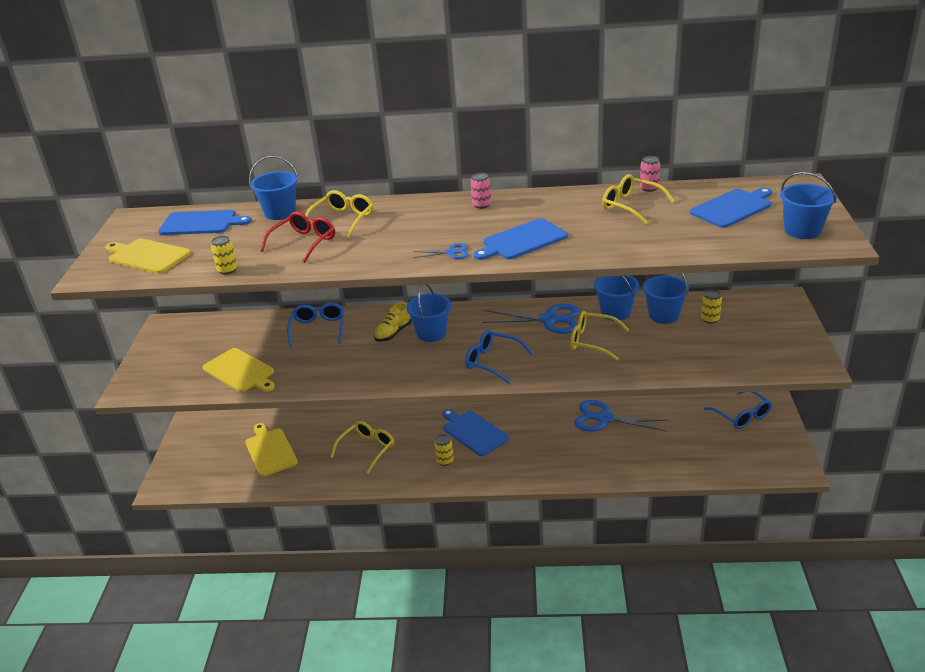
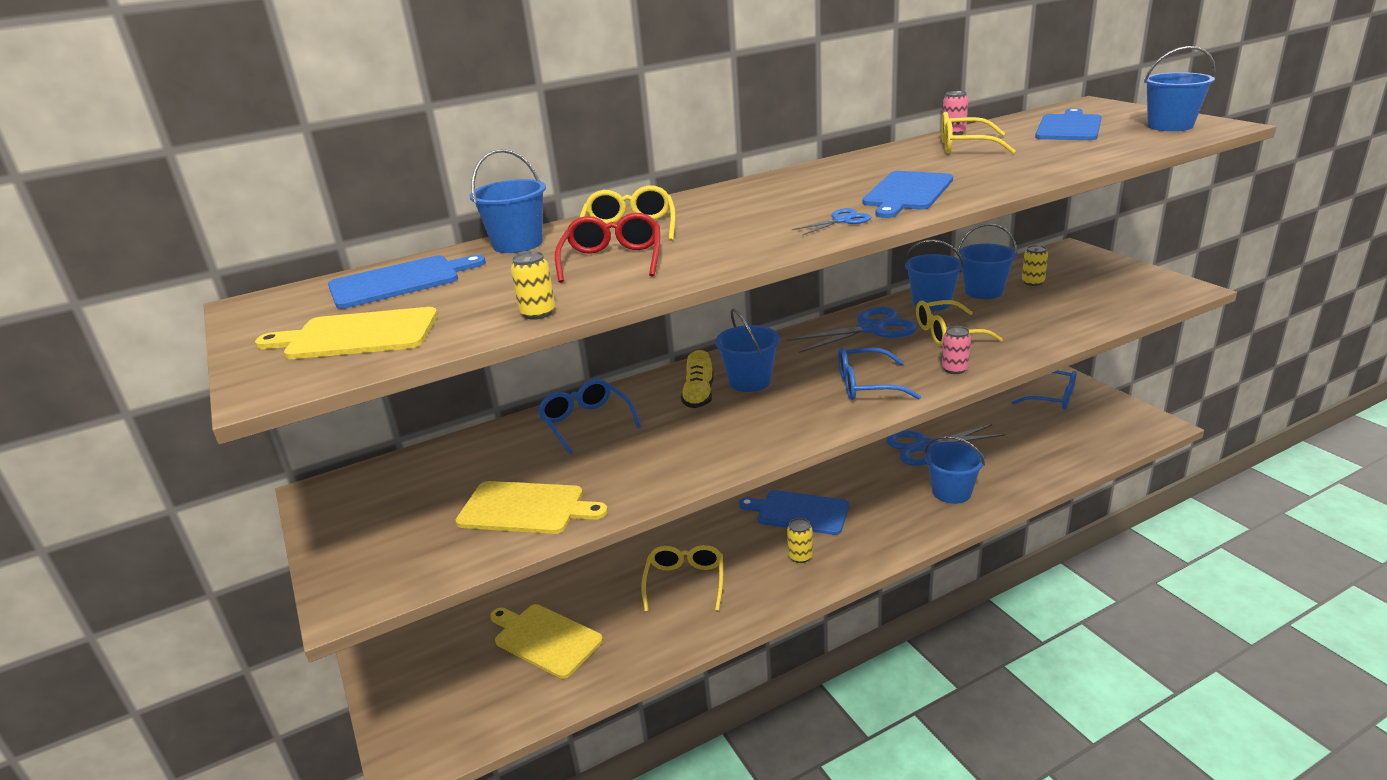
camera: 30 degrees left, 5 degrees down
pink can [471,173,491,209] -> pink can moved to [942,326,971,374]
none -> blue bucket [925,436,985,504]

